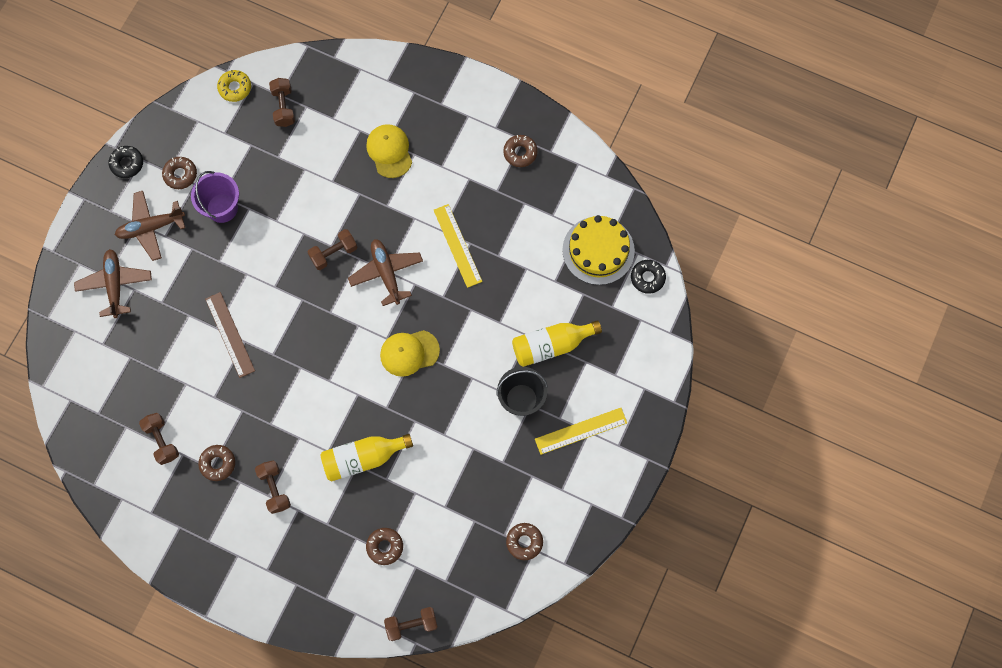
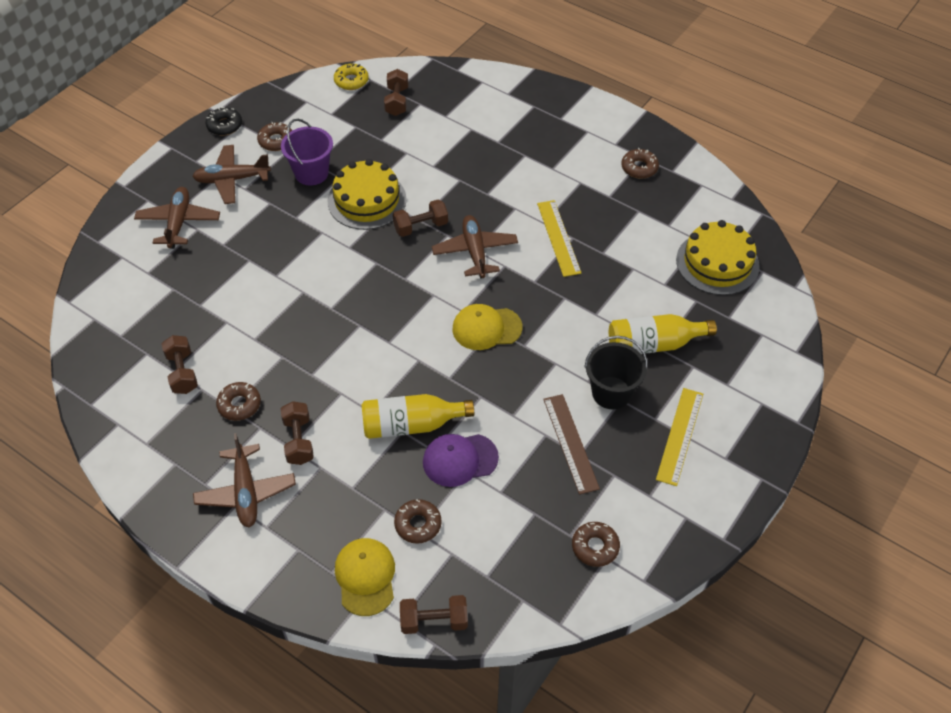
camera: 10 degrees right, 20 degrees down
brown ruler [205,292,255,378] -> brown ruler moved to [543,394,600,495]
yellow cap [366,124,412,178] -> yellow cap moved to [335,538,395,616]
yellow ruler [535,408,627,455] -> yellow ruler turned 60 degrees counterclockwise [656,388,703,486]
black donut [631,260,666,294] -> none
none -> brown plane [193,433,296,527]
none -> yellow cake [328,159,407,230]
none -> purple cap [423,434,499,487]

